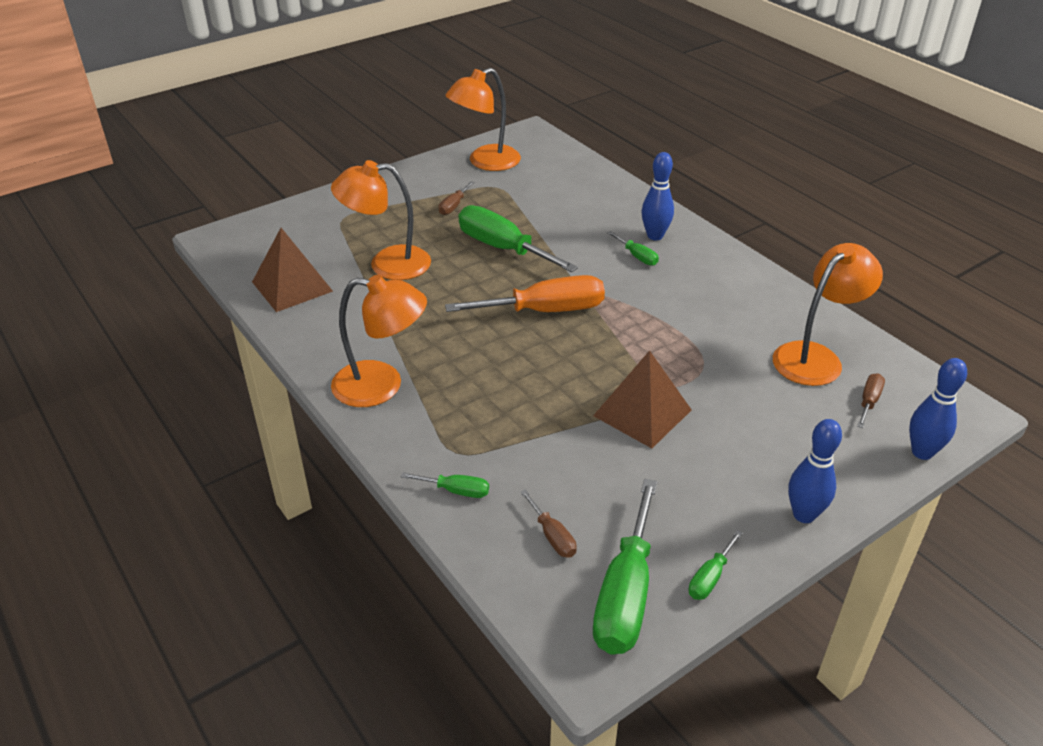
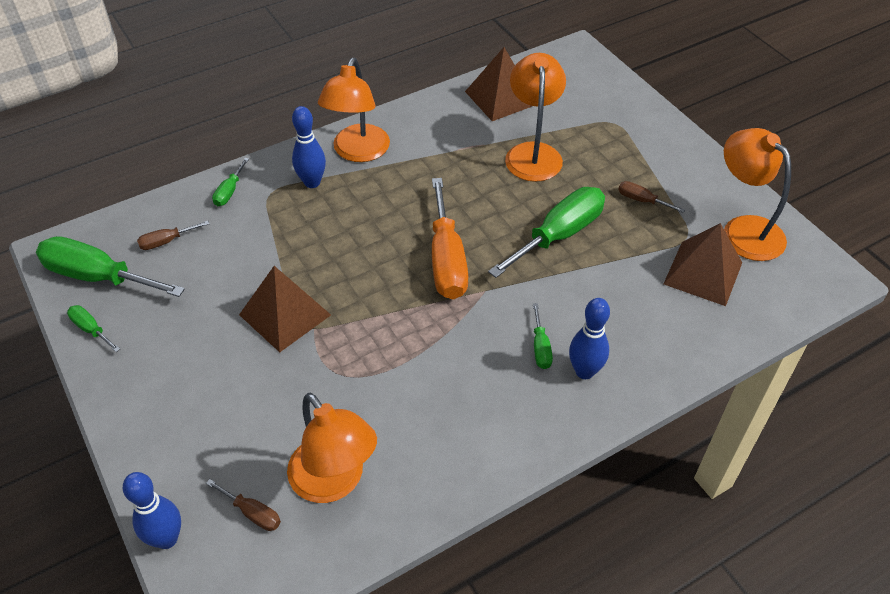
camera: 95 degrees right, 10 degrees up
green screwdriver [607,231,659,266] -> green screwdriver turned 60 degrees counterclockwise [533,303,553,369]
blue bowling pin [788,419,842,523] -> blue bowling pin moved to [292,106,326,188]
none -> brown pyramid [664,223,742,306]

